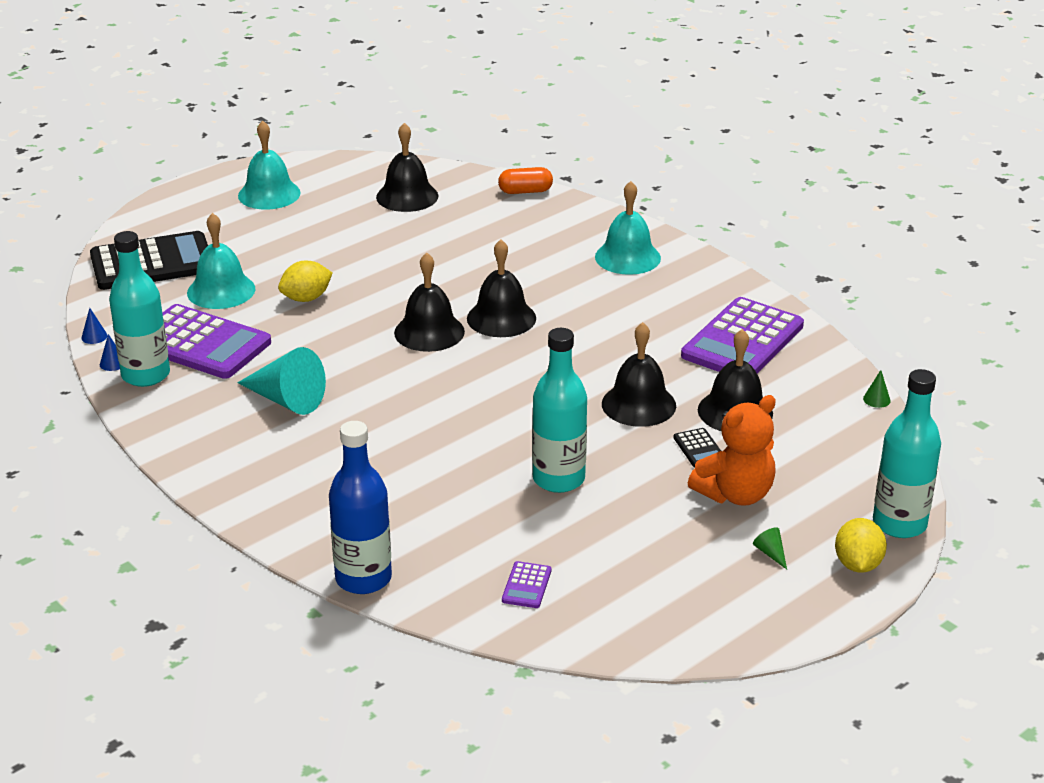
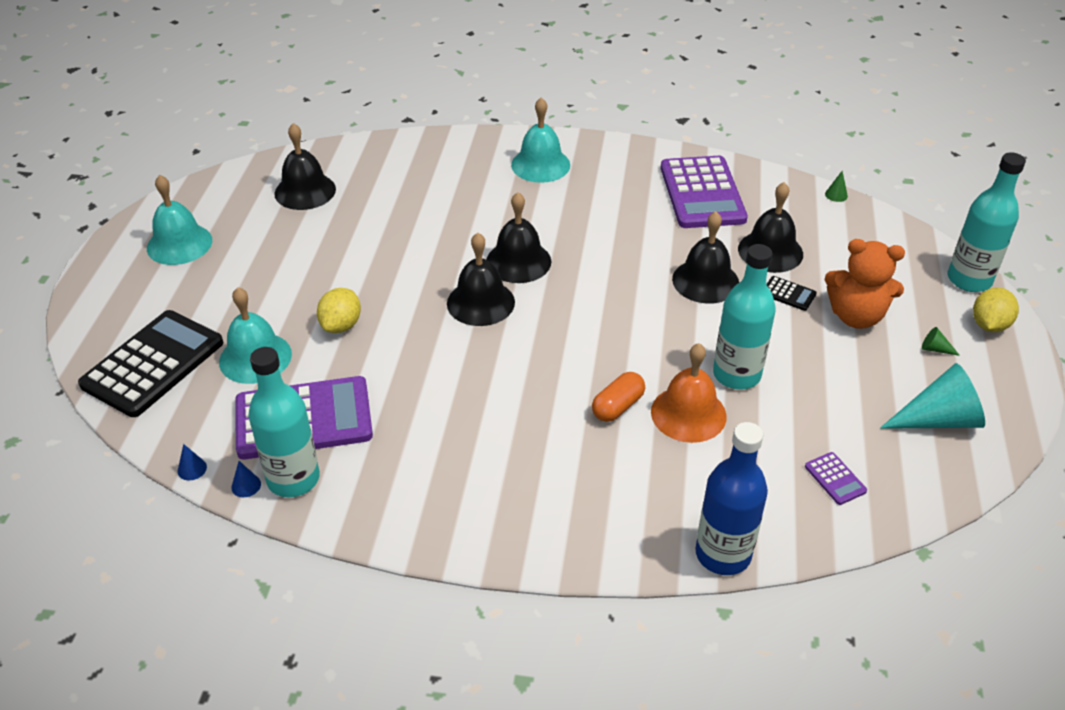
camera: 40 degrees left, 10 degrees up
turquoise cone [237,347,326,415] -> turquoise cone moved to [880,363,985,429]
orange capsule [498,167,553,194] -> orange capsule moved to [592,372,645,422]
orange teddy bear [688,395,776,506] -> orange teddy bear turned 90 degrees clockwise [825,239,905,329]
yellow lemon [835,518,887,573] -> yellow lemon turned 60 degrees clockwise [973,288,1019,332]
none -> orange bell [651,343,727,443]

